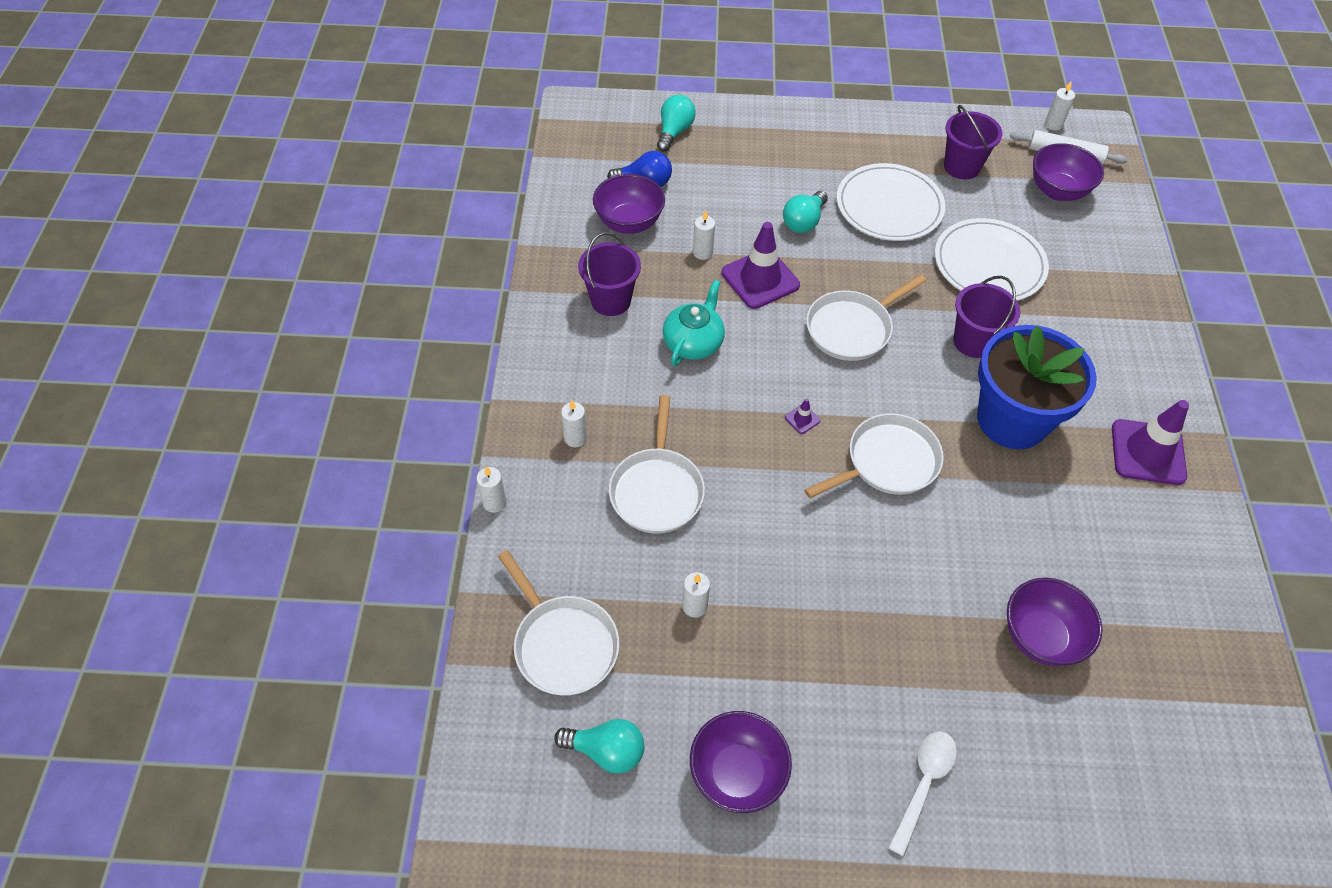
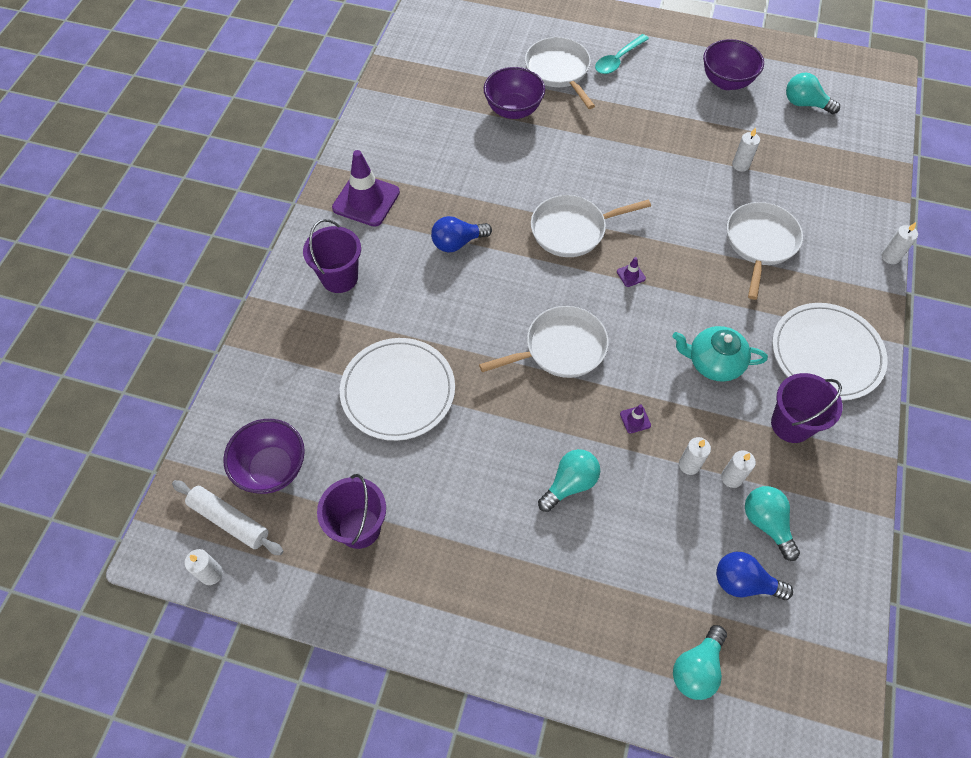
camera: 165 degrees left, 5 degrees up
white pan [498,550,619,696] -> white pan moved to [525,37,595,109]
white candle [561,400,587,447] -> white candle moved to [721,450,756,488]
purple bowl [593,174,665,234] -> turquoise light bulb [745,486,800,561]
turquoise teapot [663,280,725,366] -> turquoise teapot turned 60 degrees clockwise [672,326,768,382]
purple traffic cone [722,222,800,309] -> purple traffic cone [620,404,651,434], size x0.40
white plate [837,163,945,241] -> white plate moved to [772,303,888,401]
white spoon [888,731,957,856] -> turquoise spoon [595,34,649,74]
purple bucket [953,276,1021,358] -> purple bucket moved to [303,219,361,293]
blue flower pot [977,325,1097,449] -> blue light bulb [431,216,492,252]

